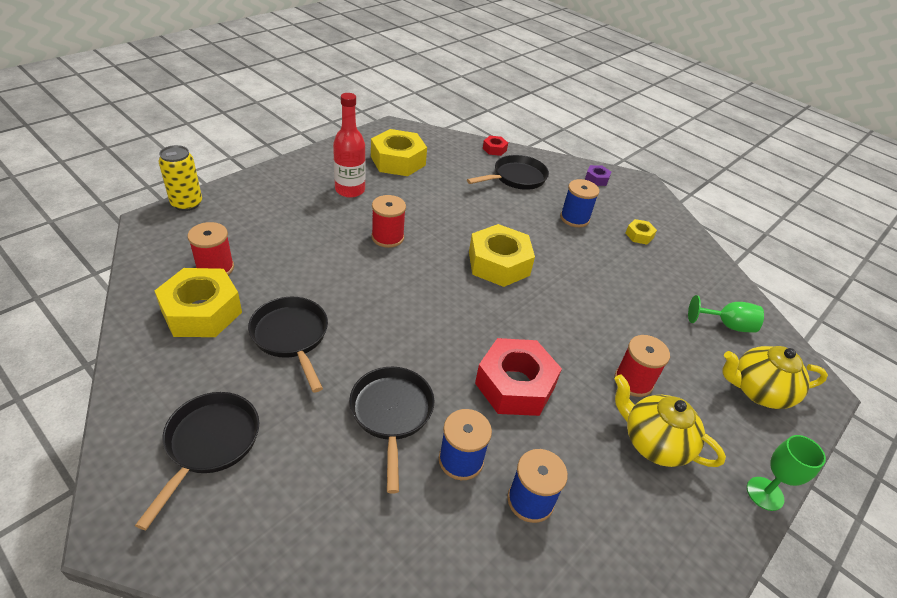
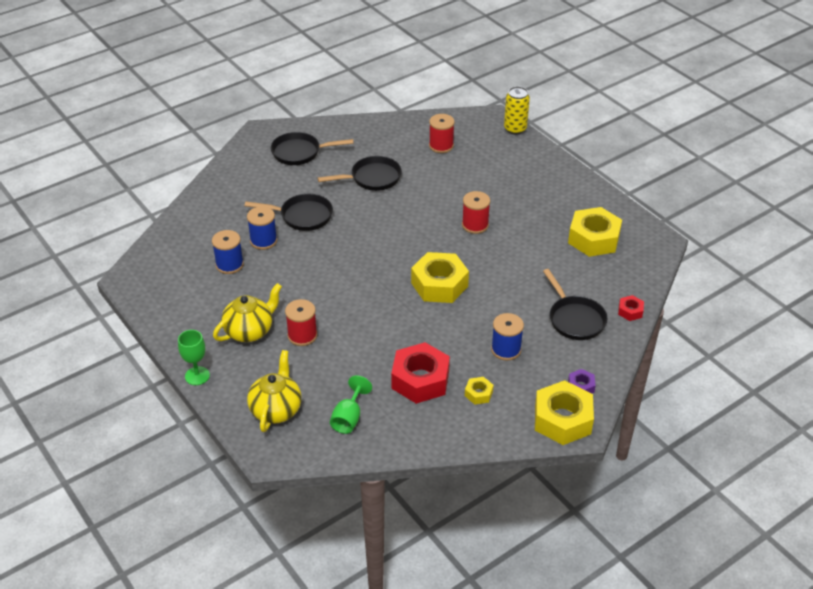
camera: 105 degrees right, 0 degrees up
black pan [135,392,259,530] -> black pan turned 150 degrees clockwise [271,132,354,165]
yellow nut [155,268,242,337] -> yellow nut moved to [535,380,594,445]
red bottle [333,93,366,198] -> none
red nut [475,338,562,416] -> red nut moved to [391,342,450,404]

